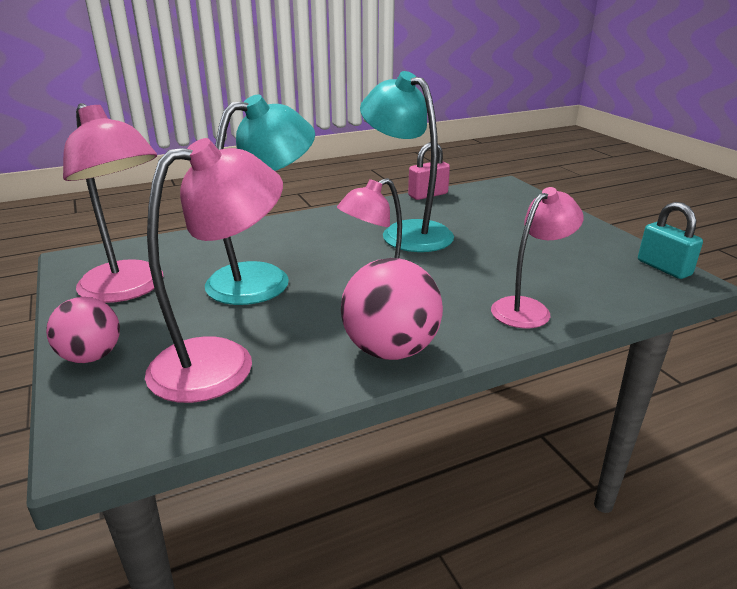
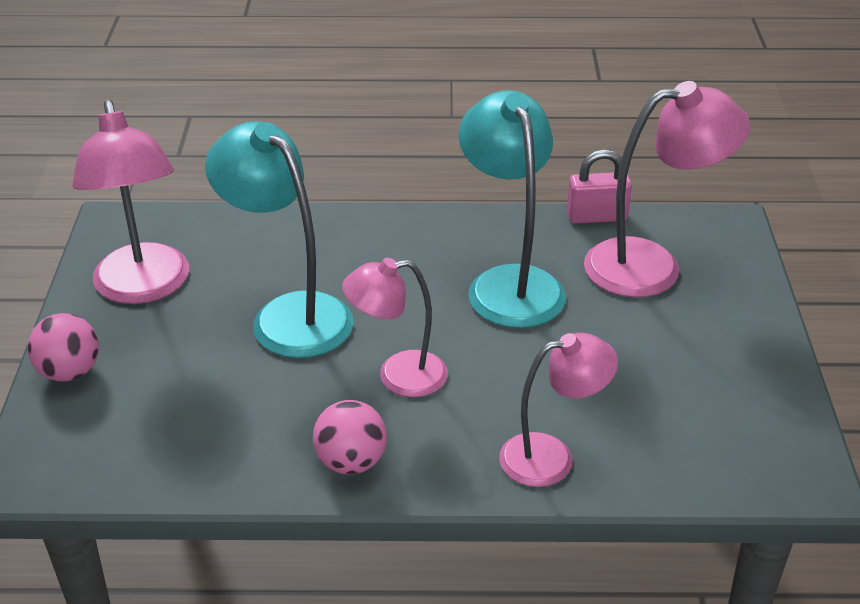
camera: 25 degrees right, 10 degrees up
pink lamp [145,138,283,403] -> pink lamp moved to [584,81,750,297]
turquoise lamp [205,94,315,305] -> turquoise lamp turned 120 degrees counterclockwise [205,121,354,358]
pink ball [341,258,443,360] -> pink ball [313,400,387,475], size x0.65
turquoise padlock [638,202,703,279] -> none

